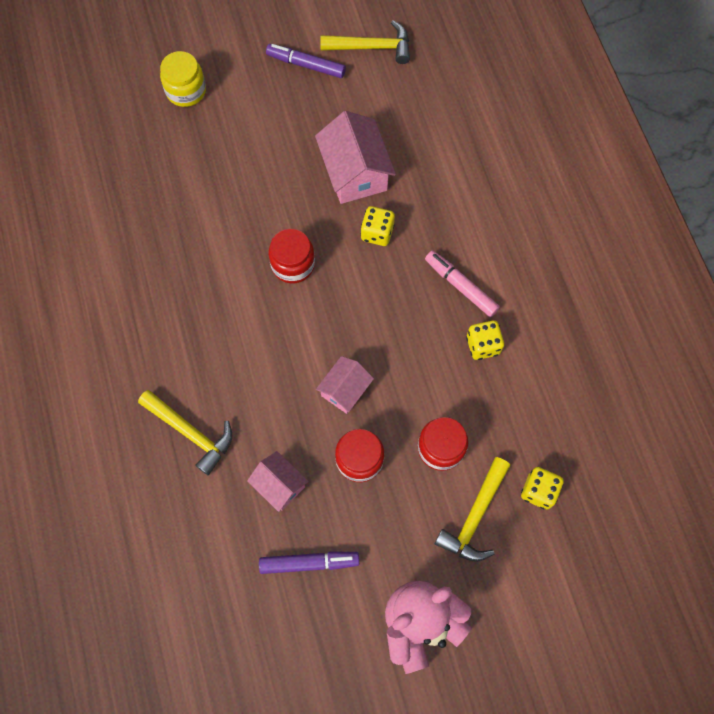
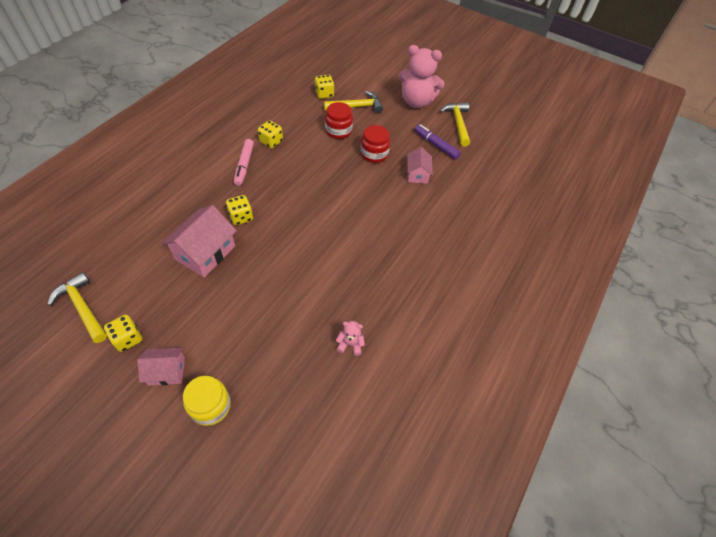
camera: 135 degrees left, 15 degrees down
yellow hammer [138,390,232,475] -> yellow hammer moved to [440,102,470,146]
purple marker [266,44,346,78] -> yellow dice [104,315,142,352]
red jar [269,229,315,283] -> none
pink house [316,356,374,414] -> pink house moved to [137,348,185,385]
none -> pink teddy bear [336,321,365,356]

